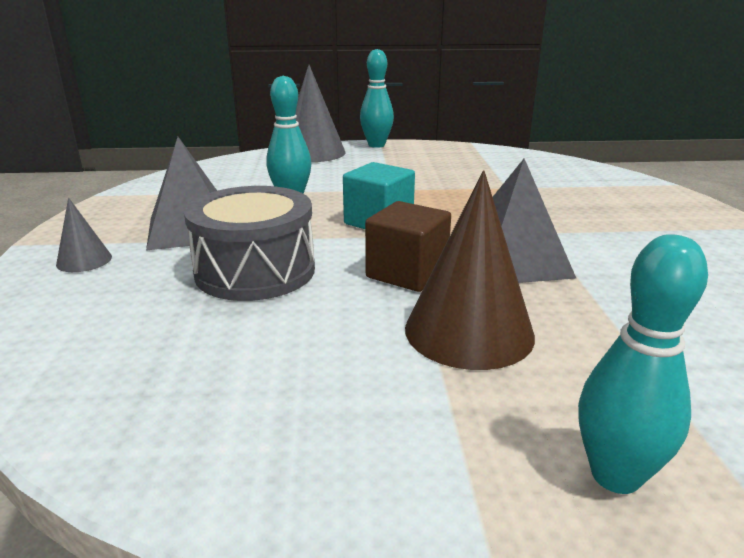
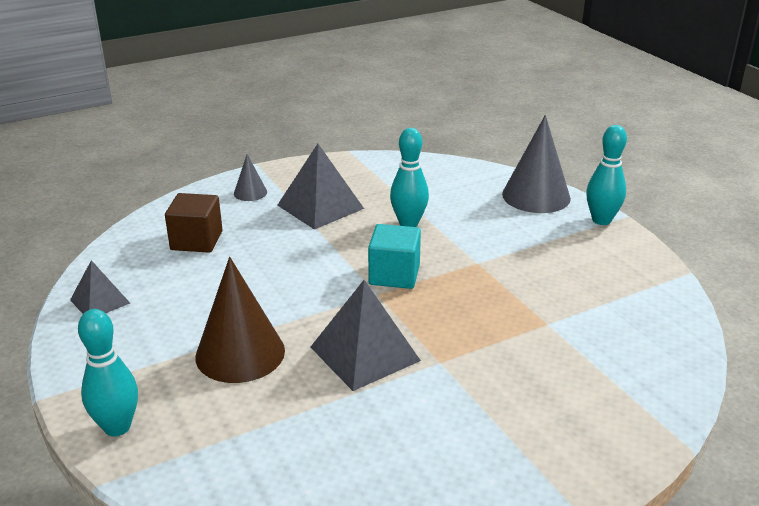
camera: 65 degrees right, 5 degrees up
grey drum [184,186,315,301] -> none
brown cube [365,201,451,292] -> brown cube moved to [165,193,222,253]
none -> grey pyramid [70,260,130,314]

